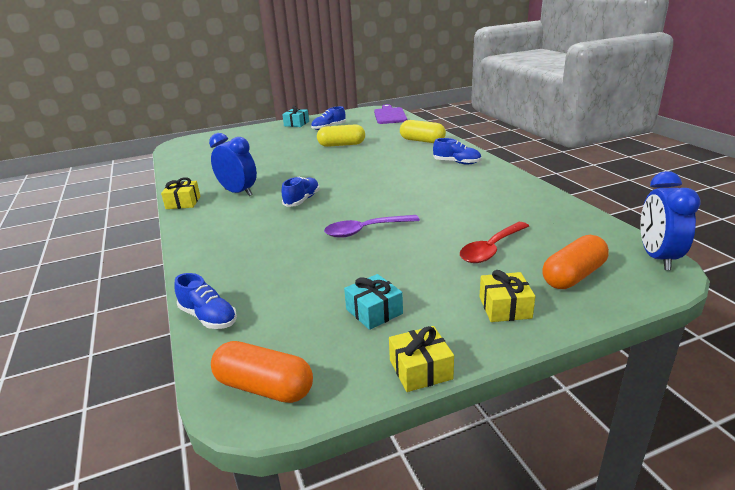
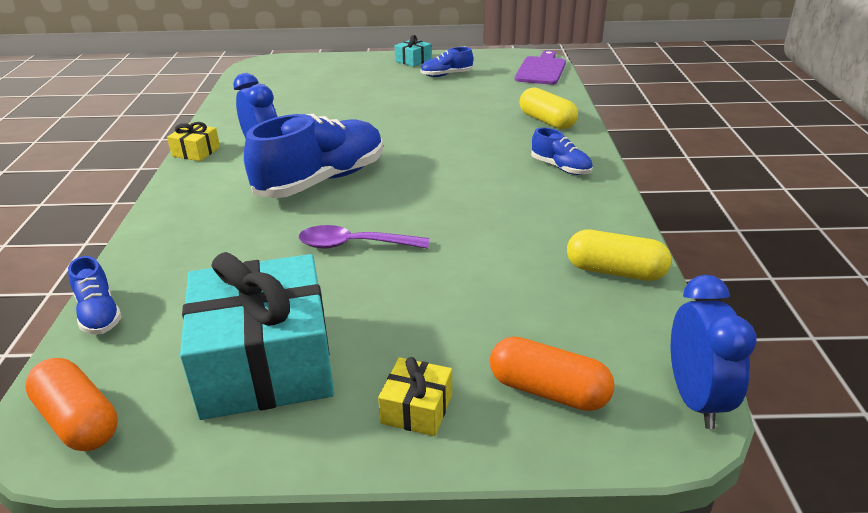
camera: 20 degrees right, 5 degrees up
blue shoe [282,177,320,207] -> blue shoe [244,113,383,198], size x2.12
yellow capsule [317,124,365,147] -> yellow capsule moved to [567,230,671,281]
turquoise gift [344,274,403,330] -> turquoise gift [180,252,334,420], size x2.37
yellow gift [389,326,454,392] -> none
red spoon [460,222,529,263] -> none
orange capsule [542,235,609,289] -> orange capsule turned 45 degrees clockwise [490,336,615,411]
blue clock [640,171,701,270] -> blue clock turned 150 degrees clockwise [671,275,757,429]

